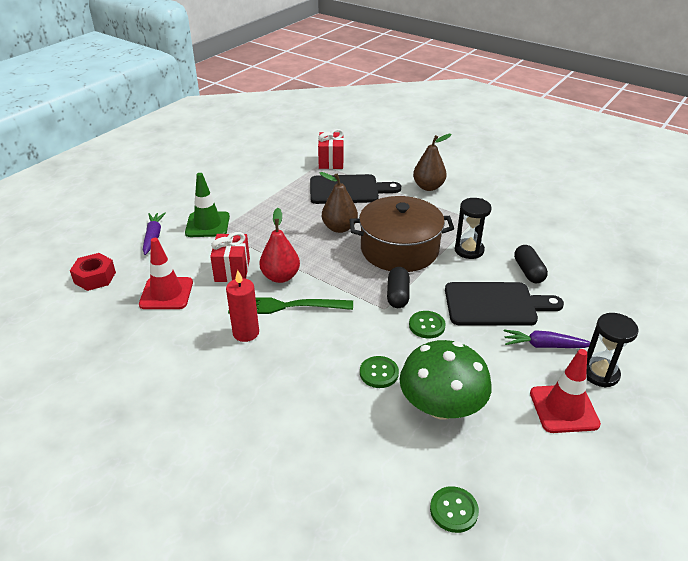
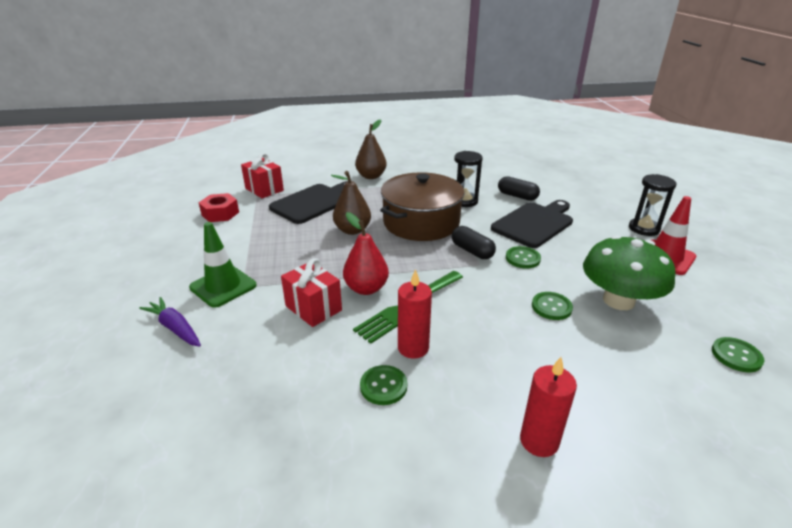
camera: 45 degrees left, 5 degrees down
red nut [70,253,116,291] -> red nut moved to [198,193,239,222]
red traffic cone [139,238,193,309] -> none
purple carrot [504,330,590,348] -> none
none -> green button [360,365,407,405]
none -> red candle [520,357,577,457]

